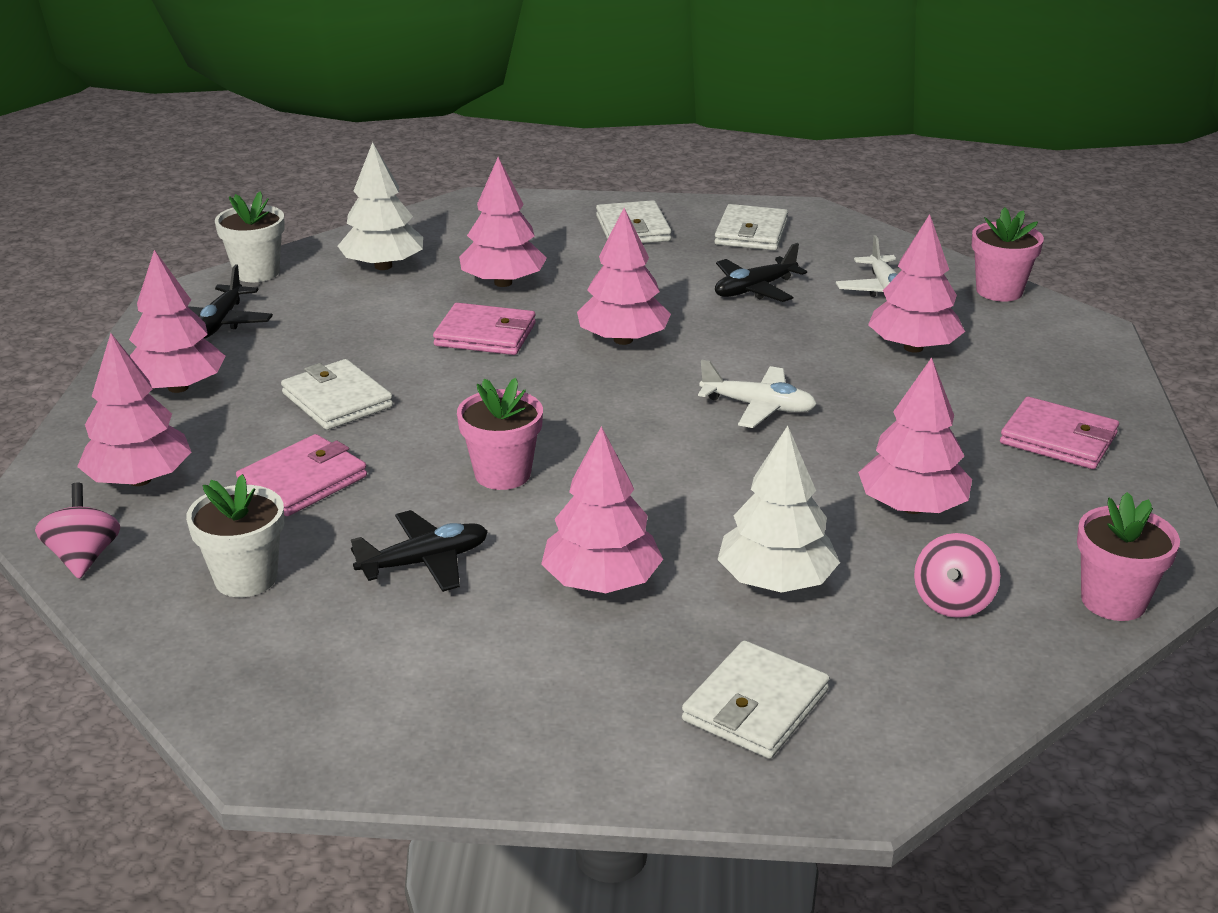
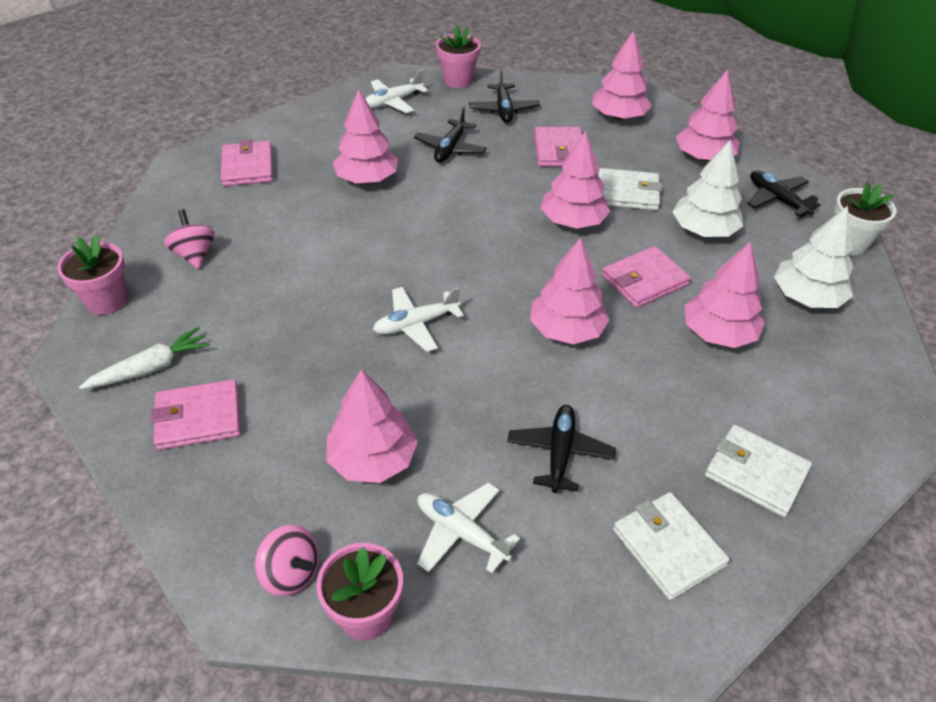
camera: 135 degrees right, 15 degrees up
pink spinning top [35,483,120,579] -> pink spinning top moved to [255,525,319,596]
white flower pot [186,474,284,597] -> black plane [469,70,540,123]
pink flower pot [457,378,543,490] -> pink flower pot moved to [436,25,481,88]
white wallet [682,640,830,759] -> pink wallet [221,139,273,186]
white tree [718,426,840,593] -> white tree moved to [672,140,743,237]
pink tree [858,357,972,514] -> pink tree moved to [541,130,610,229]
none -> white carrot [79,327,210,390]
none -> white plane [365,70,428,113]

